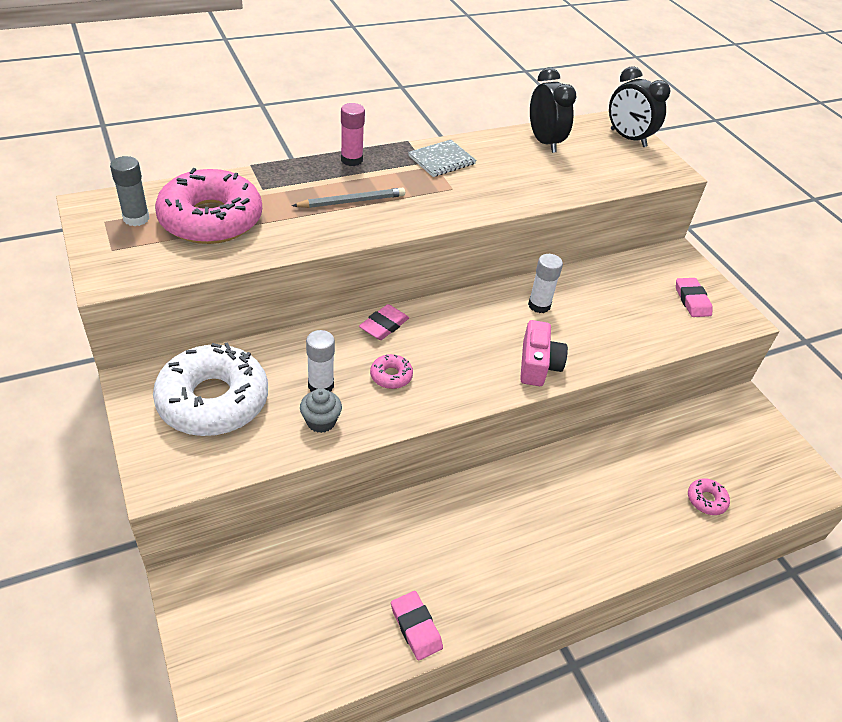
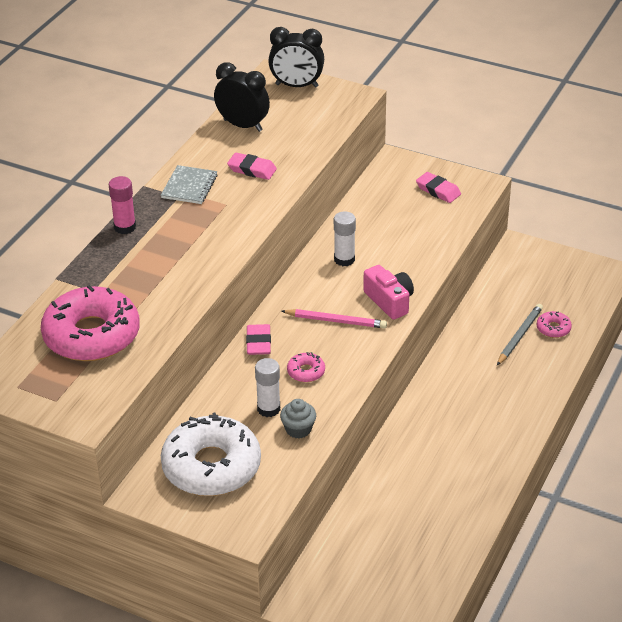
camera: 35 degrees left, 5 degrees down
grey glue stick [110,156,150,226] -> none
grey pencil [292,187,405,208] -> grey pencil moved to [497,304,543,365]
pink eraser [391,591,443,661] -> pink eraser moved to [227,152,277,180]
none -> pink pencil [281,309,387,329]

